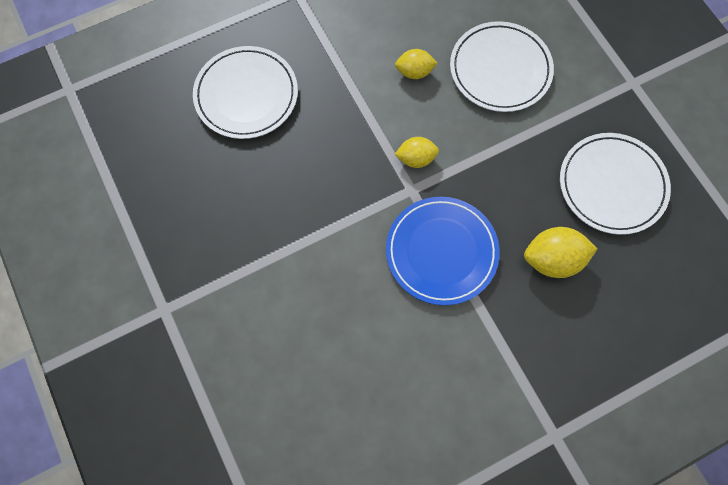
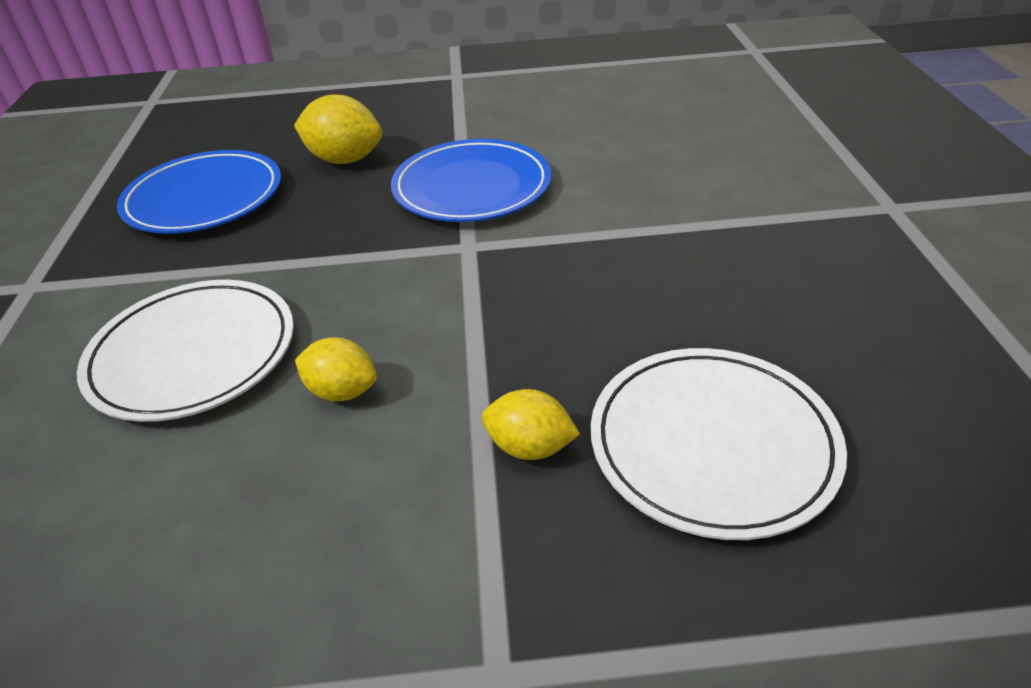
camera: 155 degrees left, 30 degrees down
yellow lemon [394,137,439,168] -> yellow lemon moved to [482,389,580,460]
white plate [560,133,671,235] -> blue plate [117,150,281,234]

